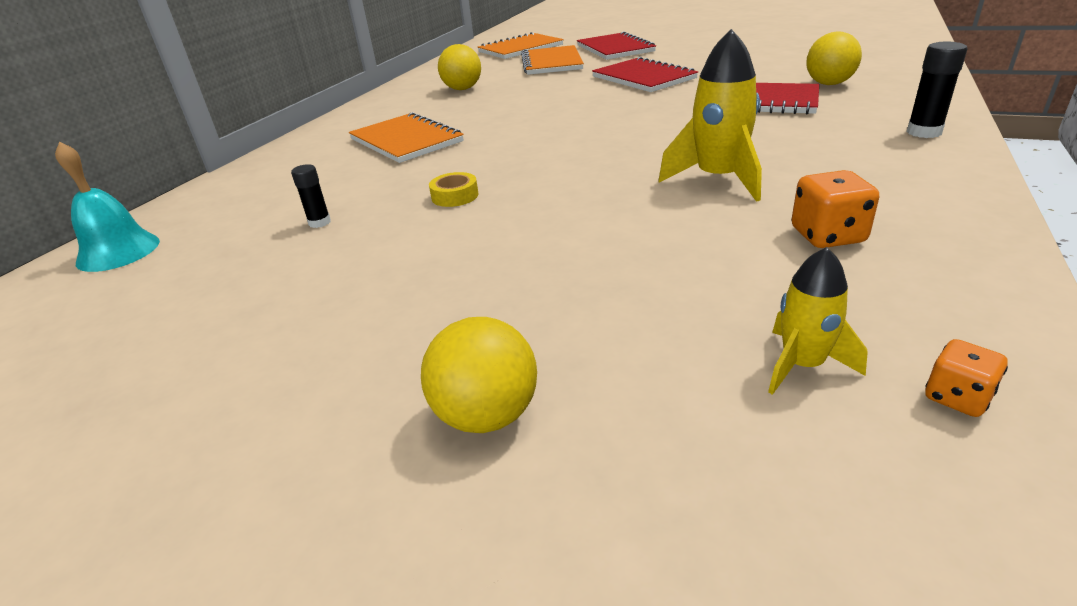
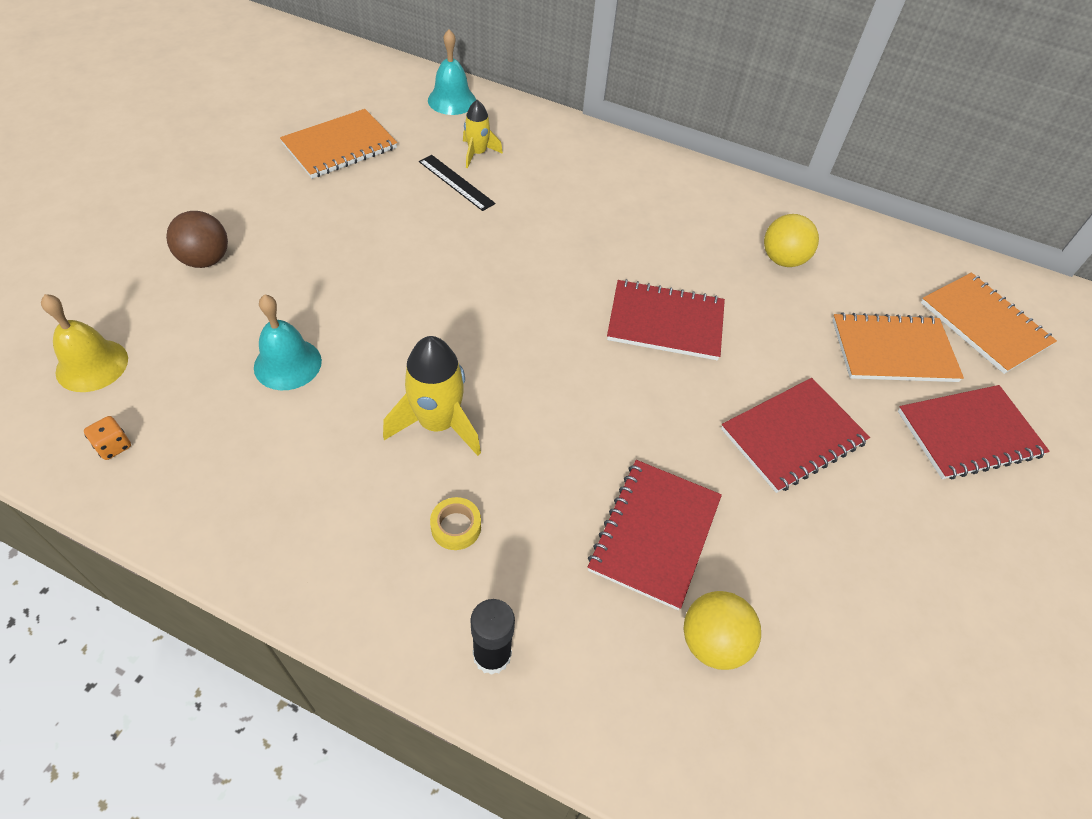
camera: 85 degrees right, 20 degrees up
black glue stick [291,164,331,228] -> black ruler [419,155,495,211]
orange notebook [349,112,464,163] -> orange notebook moved to [280,109,397,179]
yellow ball [421,317,537,433] -> brown ball [166,211,228,268]
yellow tape [429,172,478,207] -> yellow tape moved to [430,497,481,550]
yellow rocket [768,247,868,395] -> yellow rocket moved to [463,100,503,168]
orange dice [792,170,879,248] -> none
none -> yellow bell [41,294,128,392]
none -> turquoise bell [254,294,322,390]
none -> red notebook [607,279,725,360]

